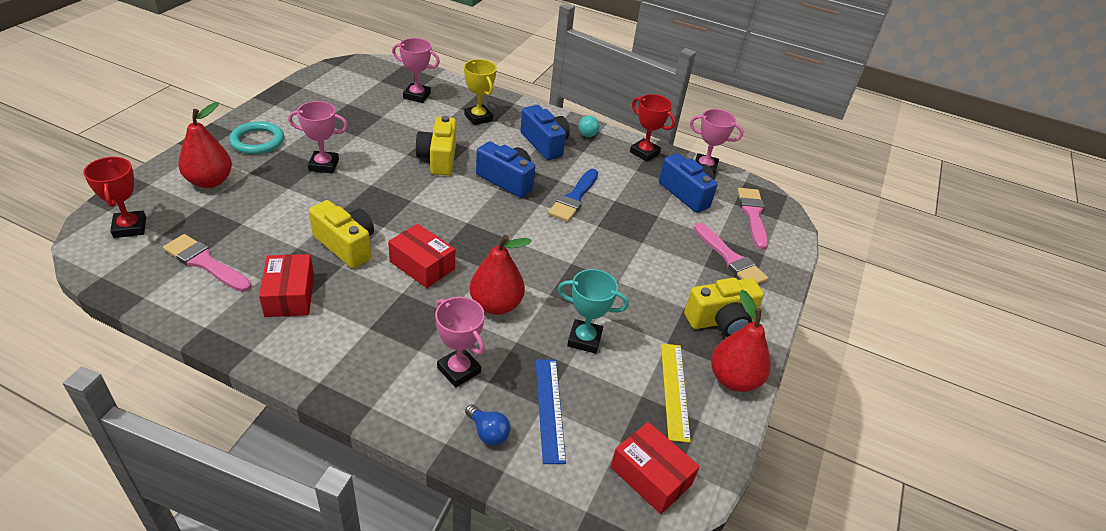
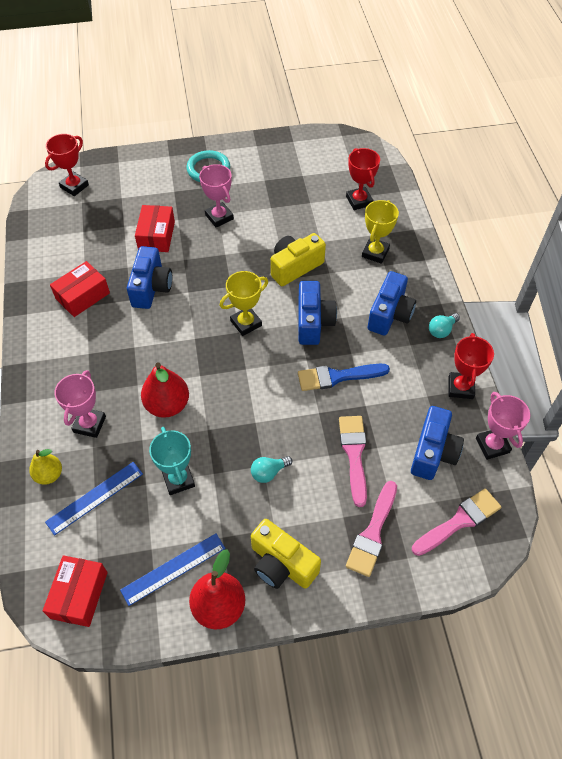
camera: 60 degrees right, 15 degrees up
pink brush [163,234,252,292] -> pink brush moved to [339,416,367,507]
red pear [179,102,232,188] -> none
yellow camera [309,200,374,268] -> blue camera [127,246,172,309]
red box [388,224,455,288] -> red box moved to [135,205,175,252]
pink trophy [392,38,440,103] -> red trophy [346,148,380,210]
blue light bulb [465,405,511,446] -> yellow pear [29,449,62,485]
yellow ruler [661,343,691,443] -> blue ruler [120,534,225,606]
none -> yellow trophy [220,271,268,336]
none -> turquoise light bulb [251,456,292,483]

